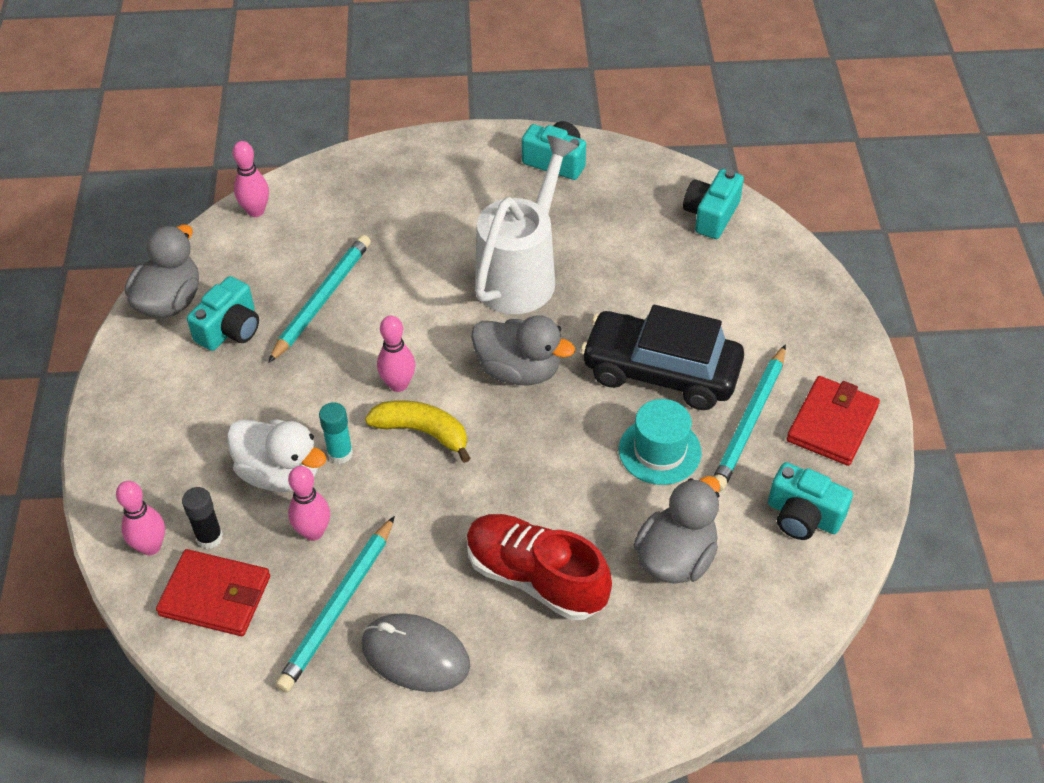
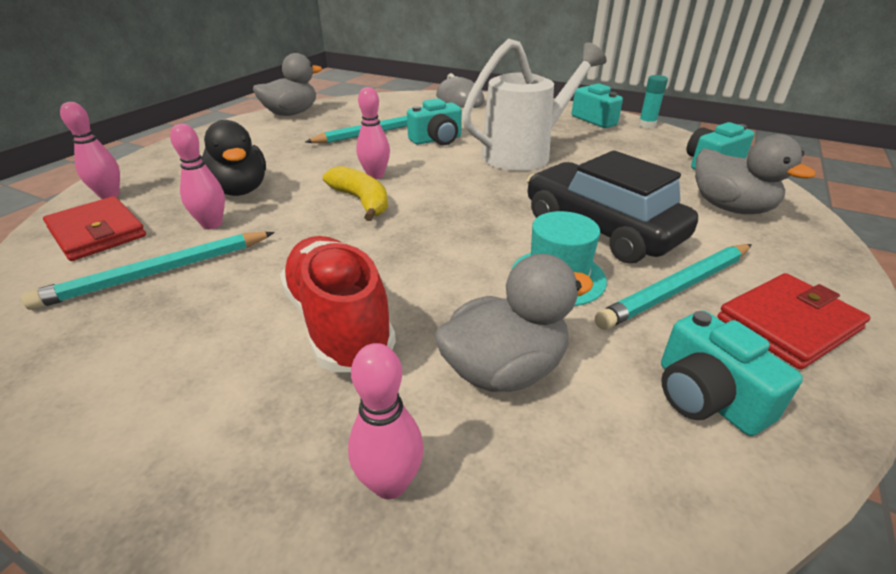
camera: 30 degrees right, 15 degrees down
black glue stick [182,487,223,549] -> none
turquoise camera [187,276,259,351] -> turquoise camera moved to [407,98,462,145]
white duck [227,419,327,492] -> black duck [201,120,266,196]
pink bowling pin [232,141,269,217] -> pink bowling pin moved to [348,343,424,500]
turquoise glue stick [319,402,353,464] -> turquoise glue stick moved to [638,75,668,128]
grey mouse [361,613,470,692] -> grey mouse moved to [436,73,485,108]
grey duck [471,315,575,386] -> grey duck moved to [695,134,816,214]

